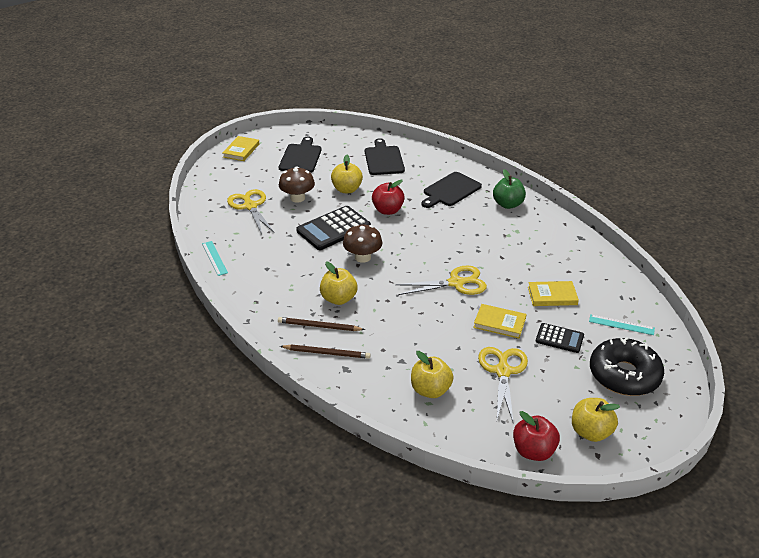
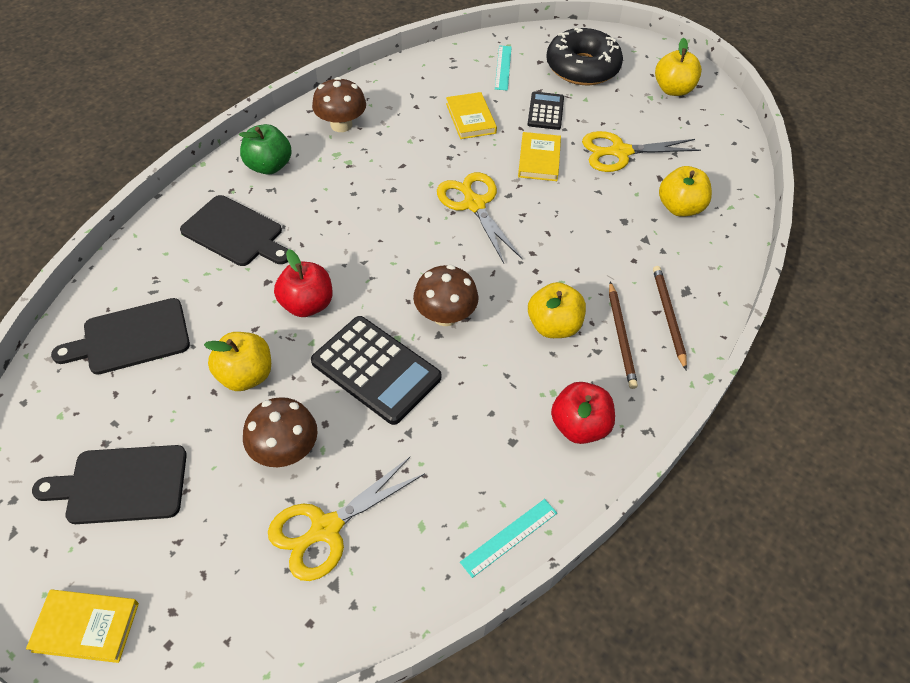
camera: 105 degrees left, 15 degrees up
red apple [513,411,560,461] -> red apple moved to [551,382,615,444]
none -> brown mushroom [312,77,366,132]

